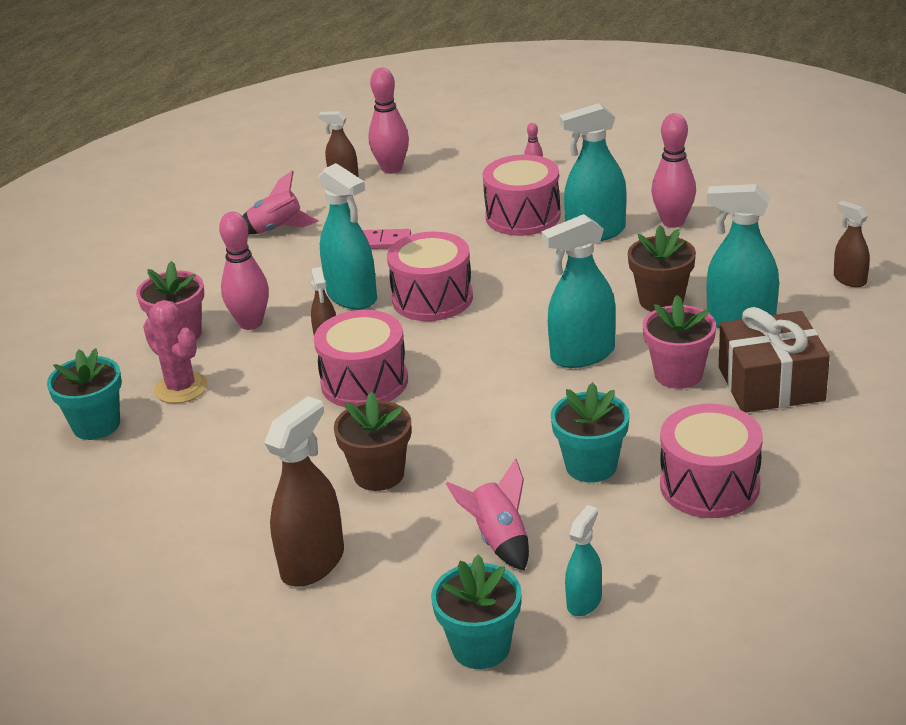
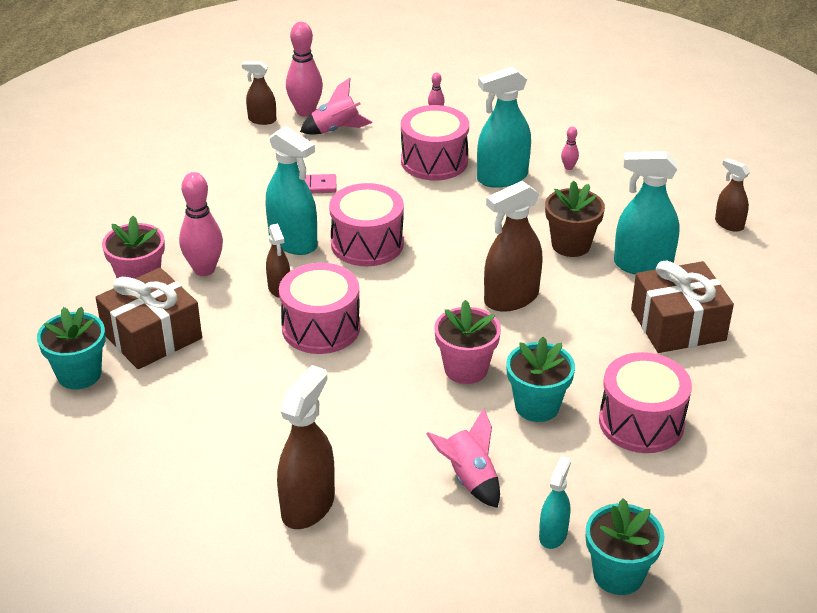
camera: 10 degrees left, 5 degrees up
pink cactus [143,300,208,403] -> brown gift [96,268,202,369]
pink rocket [243,170,319,234] -> pink rocket moved to [300,78,373,135]
brown flower pot [334,391,411,491] -> none
turquoise flower pot [431,555,522,669] -> turquoise flower pot moved to [586,498,665,595]
turquoise spray bottle [541,214,616,368] -> brown spray bottle [484,181,543,312]
pink flower pot [643,295,716,389] -> pink flower pot moved to [434,300,501,384]
pink bowling pin [651,113,696,228] -> pink bowling pin [561,127,579,170], size x0.45

